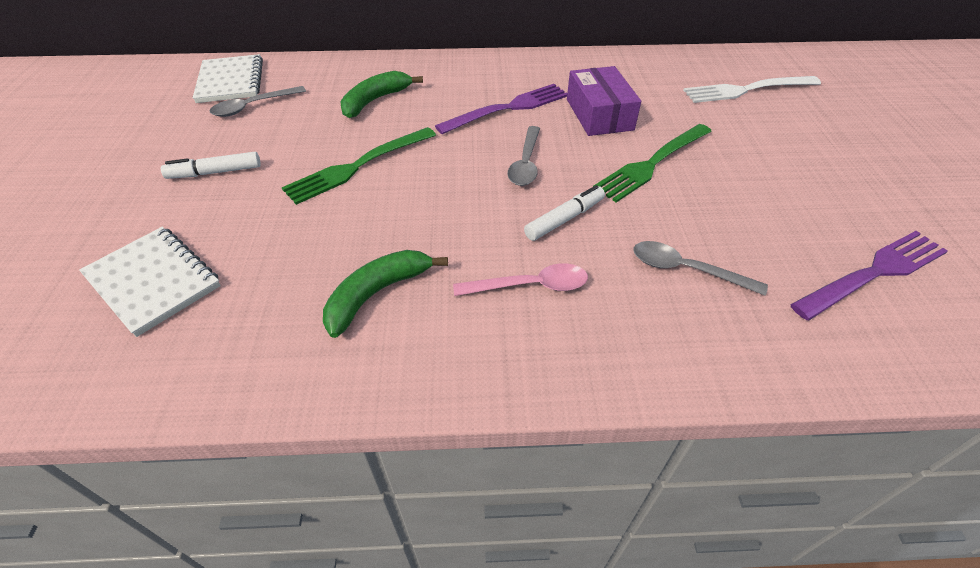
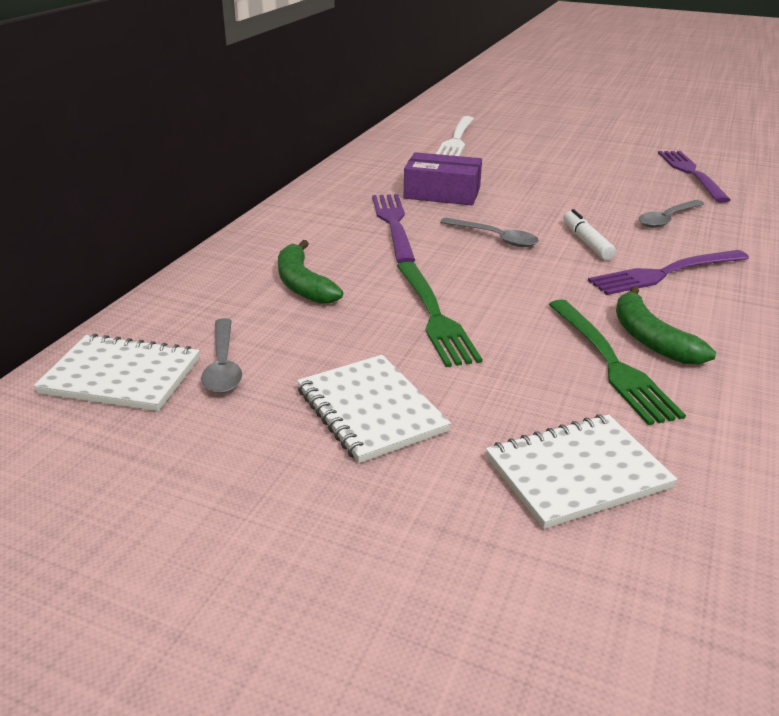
camera: 65 degrees left, 15 degrees down
white marker [161,152,261,179] -> white notebook [297,355,451,463]
pink spoon [453,264,588,296] -> purple fork [588,250,749,295]
green fork [593,124,712,202] -> green fork moved to [549,299,686,425]

